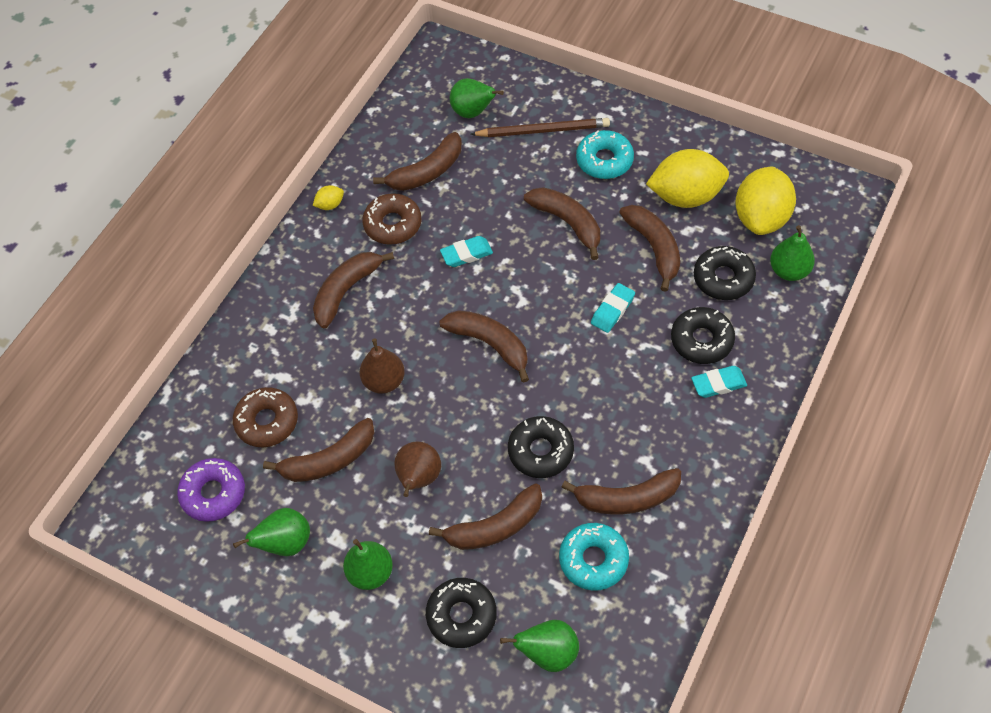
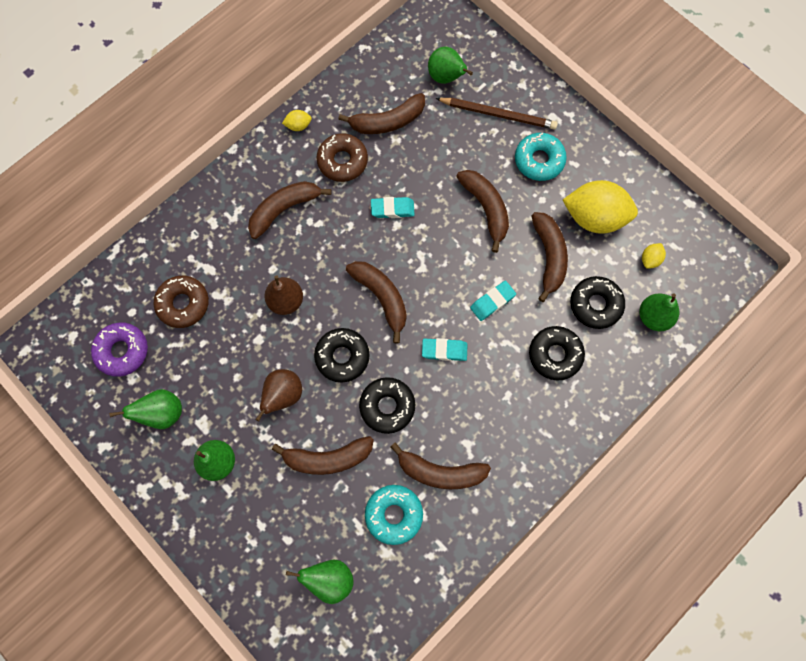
camera: 15 degrees right, 15 degrees up
brown banana [263,418,374,482] -> none
black donut [426,578,497,648] -> black donut moved to [314,328,370,383]
turquoise eraser [691,366,747,398] -> turquoise eraser moved to [422,338,467,361]
yellow lemon [735,166,796,235] -> yellow lemon [642,243,666,269], size x0.42

